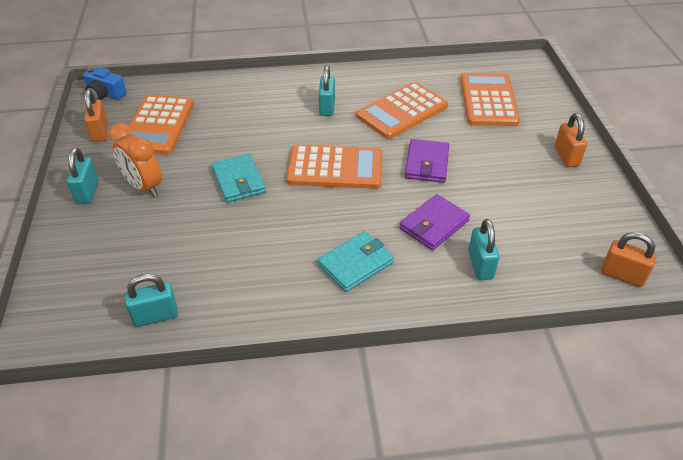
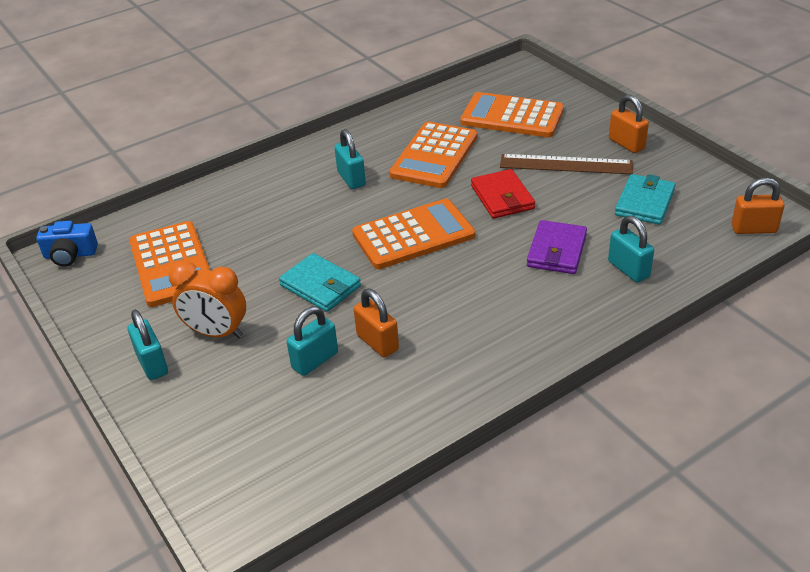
camera: 25 degrees left, 5 degrees down
orange padlock [84,90,108,142] -> orange padlock moved to [354,289,399,358]
turquoise padlock [125,274,178,327] -> turquoise padlock moved to [287,306,338,376]
turquoise wallet [317,231,394,292] -> turquoise wallet moved to [615,174,676,225]
purple wallet [405,139,449,183] -> red wallet [471,169,535,219]
orange calculator [461,73,520,126] -> orange calculator turned 45 degrees counterclockwise [460,92,564,137]
none -> brown ruler [500,154,633,174]

